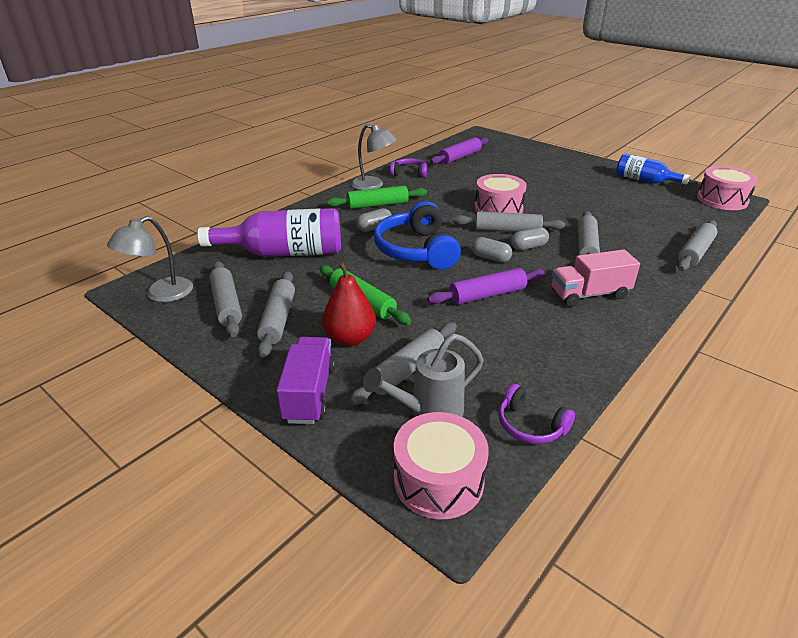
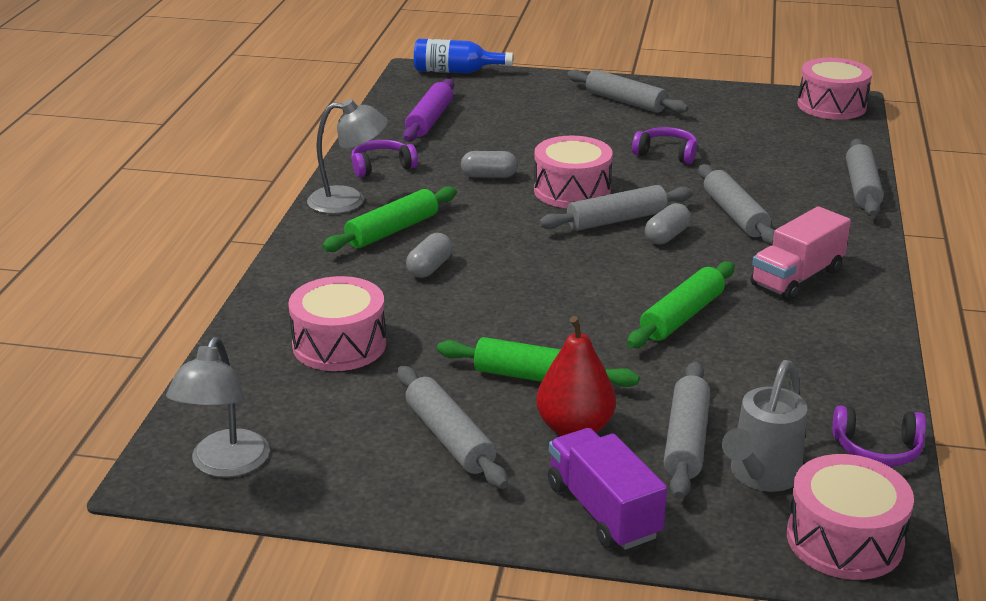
camera: 30 degrees left, 5 degrees down
purple bottle [198,208,341,257] -> pink drum [288,276,386,371]
grey rolling pin [209,261,242,337] -> grey rolling pin moved to [567,69,689,113]
blue headphones [374,201,461,270] -> none
purple rolling pin [427,268,546,305] -> green rolling pin [627,261,735,348]
grey capsule [472,237,512,263] -> grey capsule moved to [461,151,518,178]
blue bottle [616,153,690,184] -> blue bottle moved to [414,39,513,73]
none -> purple headphones [632,127,698,164]

